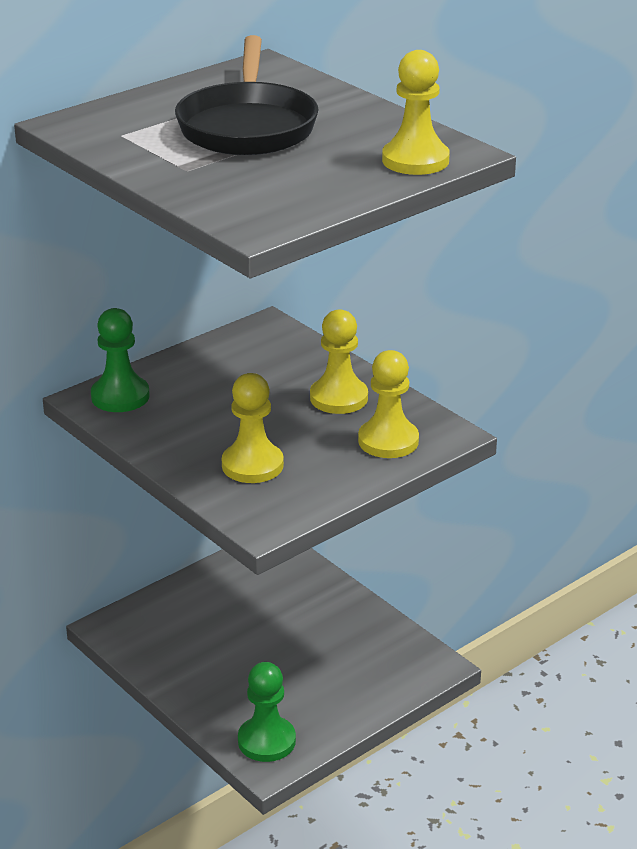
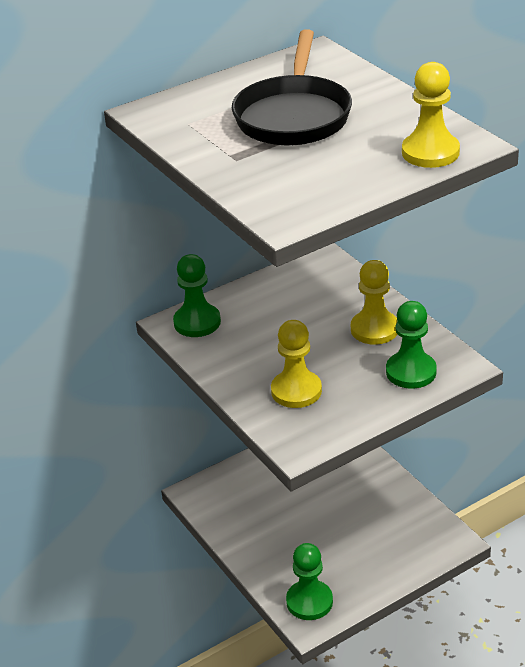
camera: 10 degrees right, 5 degrees up
yellow pawn [358,350,419,458] -> green pawn [386,301,437,389]

